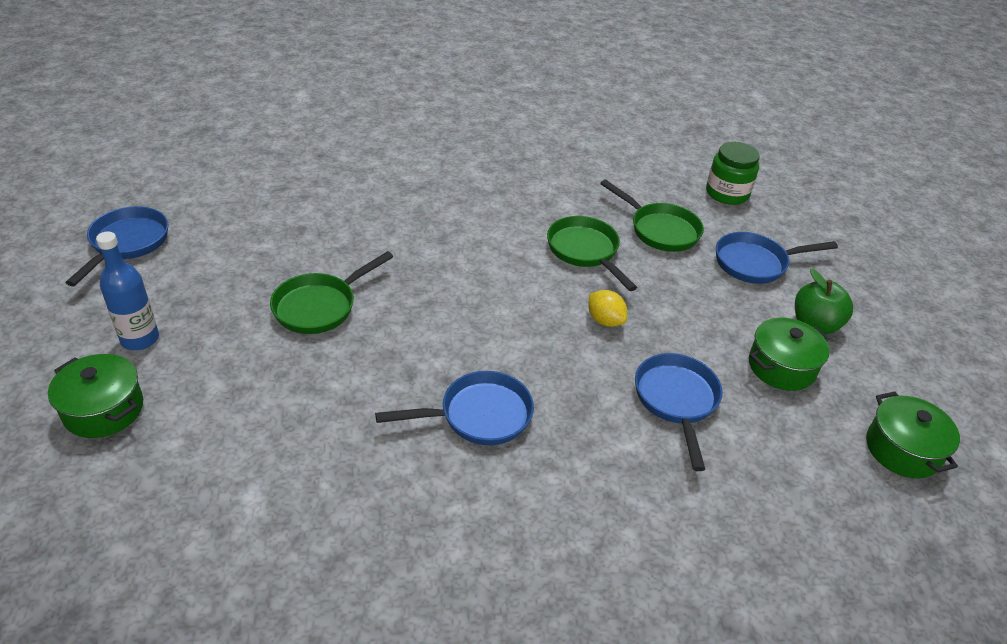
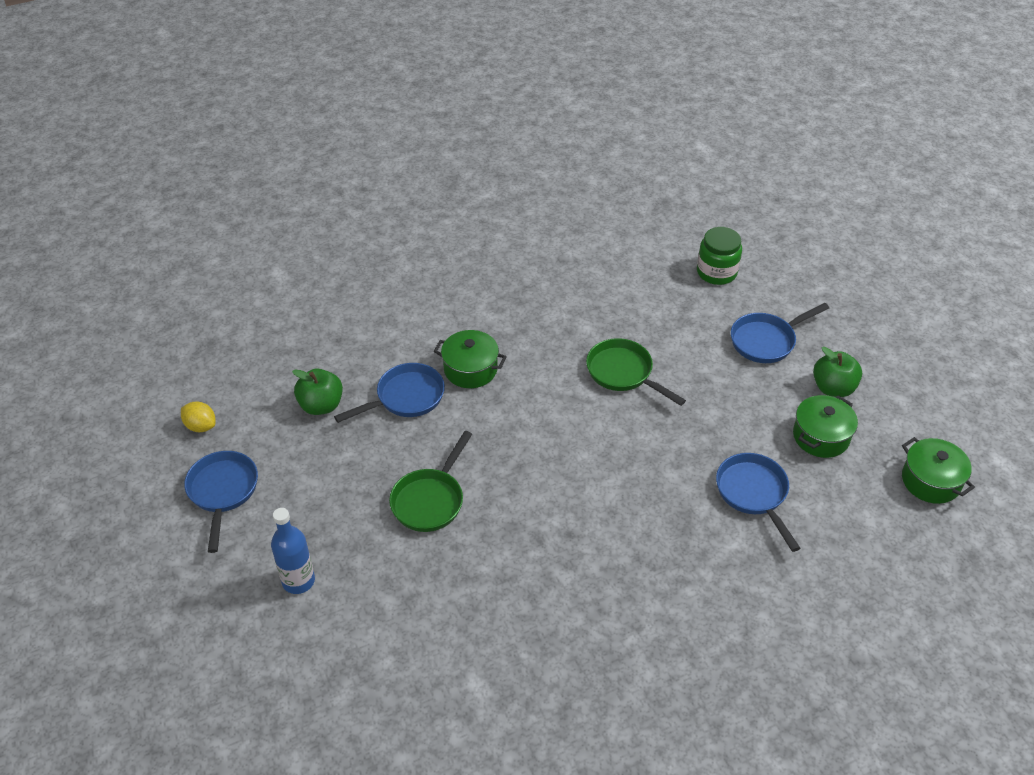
camera: 15 degrees left, 5 degrees up
green pot [48,354,143,438] -> green pot moved to [434,330,507,388]
blue pan [375,371,534,445] -> blue pan moved to [334,363,445,423]
yellow lemon [588,290,627,327] -> yellow lemon moved to [181,402,216,432]
green pan [600,180,704,252] -> none
none -> green apple [292,369,343,415]

